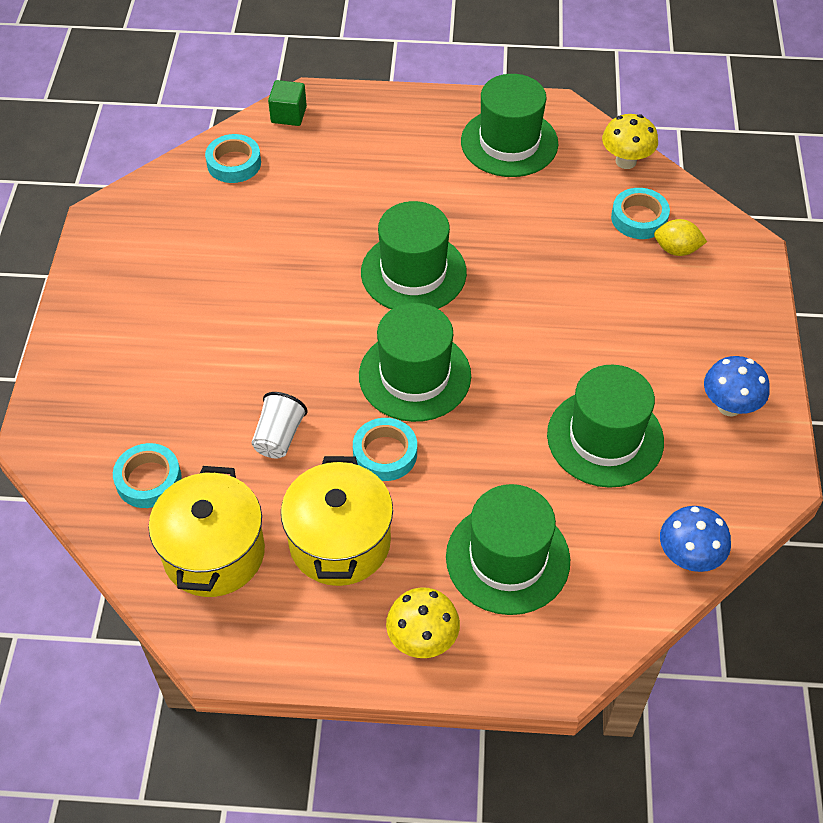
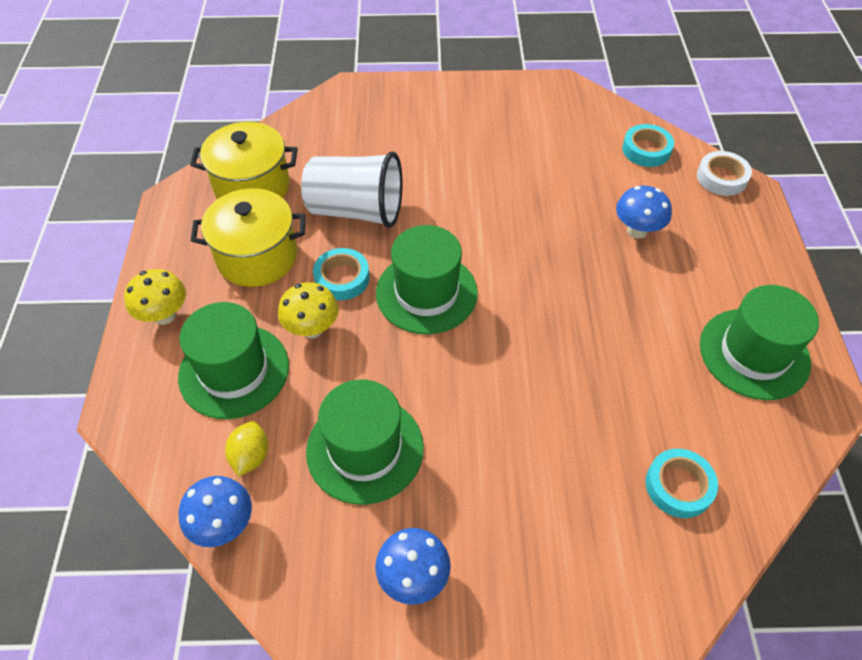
camera: 85 degrees right, 0 degrees up
turquoise tape [113,443,182,508] -> none
white cup [252,392,308,458] -> white cup [301,151,403,228], size x1.93
green cube [268,80,307,126] -> white tape [697,151,752,196]
green hat [361,201,467,309] -> none
yellow mushroom [602,114,658,169] -> yellow mushroom moved to [278,282,339,338]
yellow lemon [654,219,707,256] -> yellow lemon moved to [225,421,268,477]
none -> blue mushroom [616,186,672,239]

